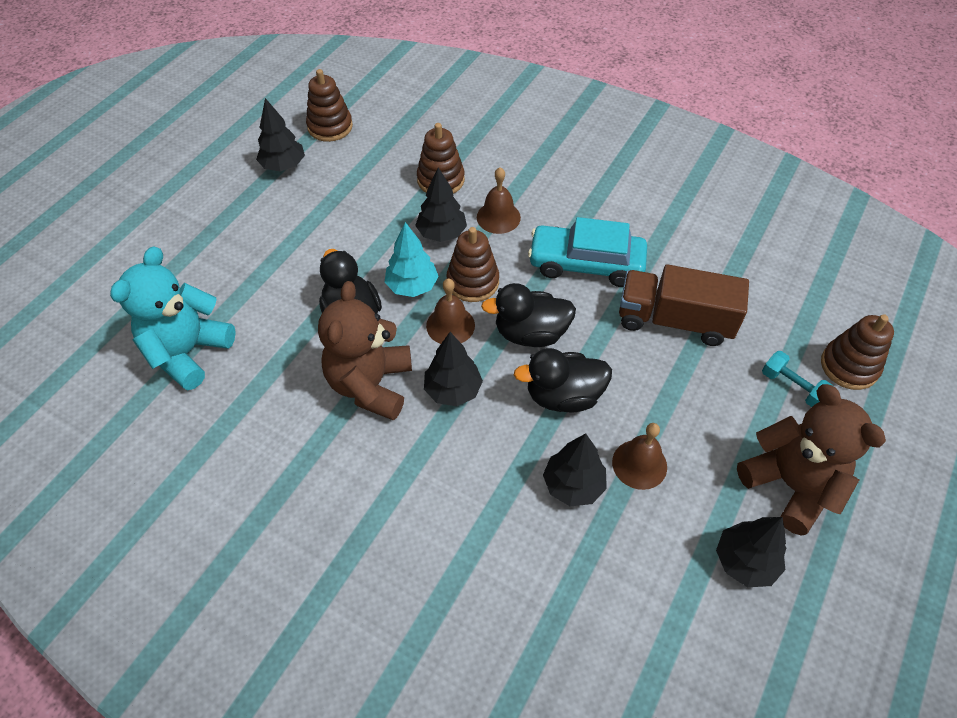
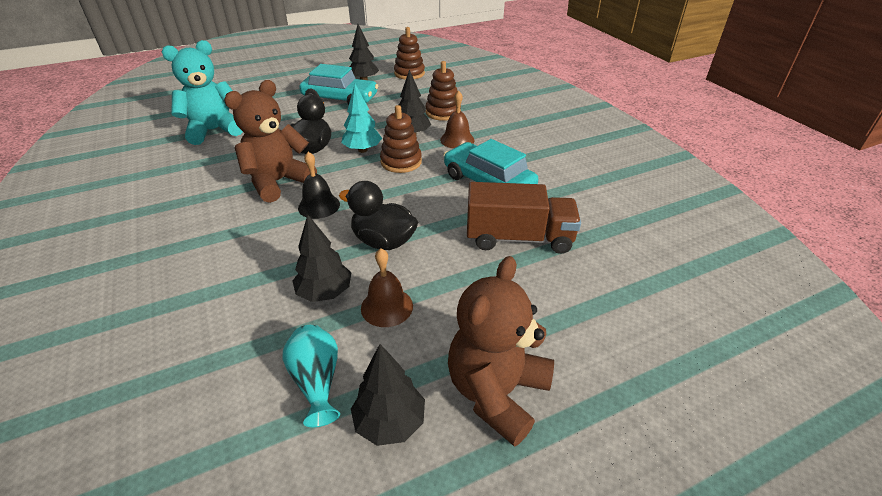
camera: 35 degrees right, 15 degrees down
black tree [424,332,483,406] -> black bell [298,152,340,219]
brown bell [426,278,475,344] -> none
black duck [481,283,576,347] -> none
brown truck [619,264,749,346] -> brown truck turned 135 degrees clockwise [467,182,581,254]
brown teddy bear [737,384,886,536] -> brown teddy bear turned 150 degrees counterclockwise [448,256,554,447]
turquoise dumbbell [762,351,833,407] -> none
brown stacking toy [821,314,894,390] -> none
none -> turquoise vase [282,325,340,427]
none -> turquoise car [299,64,378,105]

